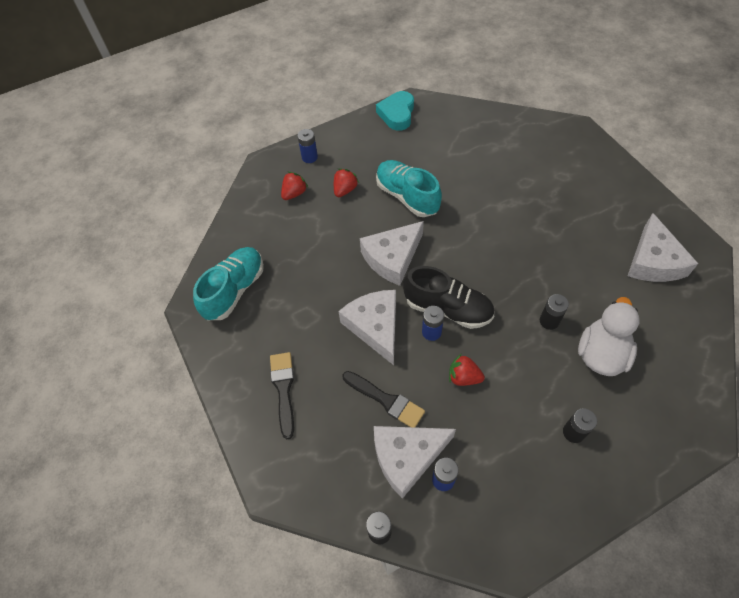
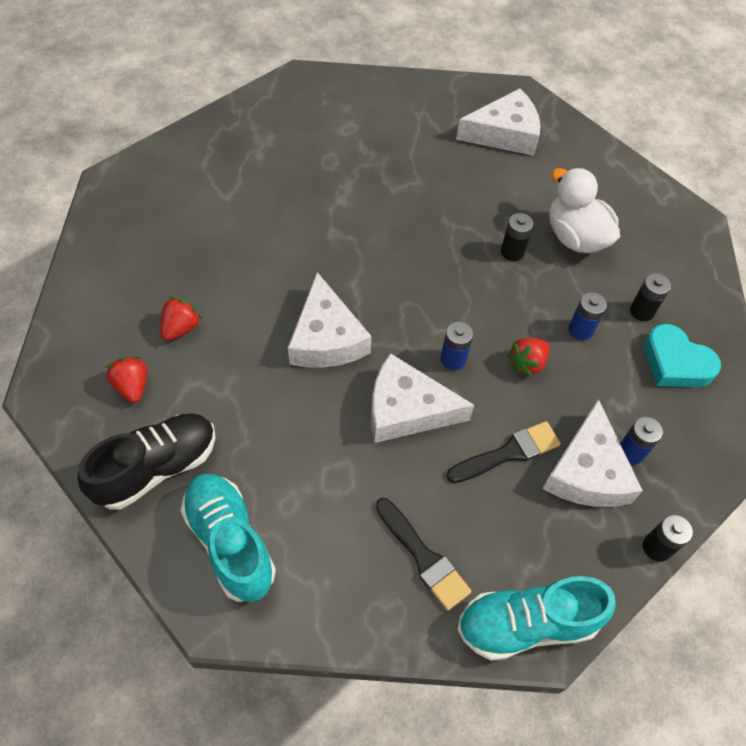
camera: 65 degrees left, 0 degrees up
black brush [270,352,294,439] -> black brush turned 150 degrees counterclockwise [376,498,472,611]
blue battery [297,129,318,163] -> blue battery moved to [568,292,607,341]
red strawberry [334,169,359,197] -> red strawberry turned 60 degrees clockwise [160,296,202,341]
turquoise heart [376,91,414,131] -> turquoise heart moved to [644,324,721,387]
turquoise shoe [376,160,442,217] -> turquoise shoe moved to [457,576,616,661]
black shoe [403,266,494,329] -> black shoe moved to [78,413,216,510]
white cheese [628,213,698,282] -> white cheese turned 45 degrees counterclockwise [456,88,540,156]

